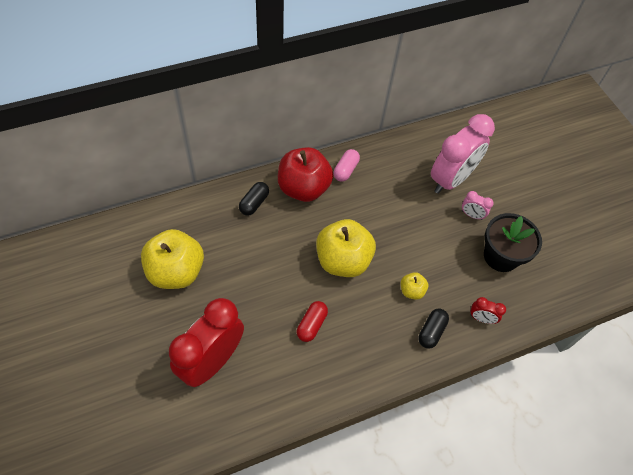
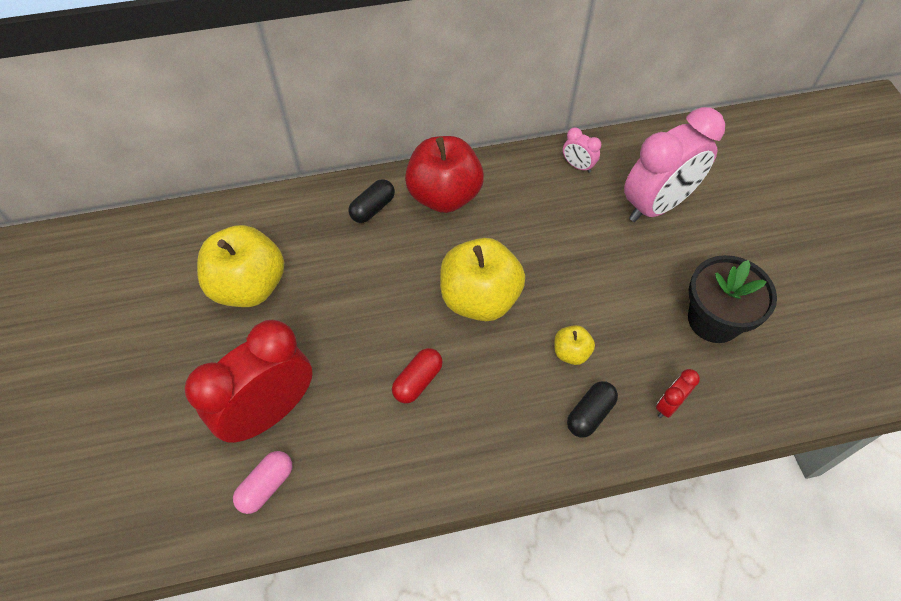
camera: 15 degrees right, 0 degrees up
pink capsule [333,149,360,181] -> pink capsule moved to [233,451,292,514]
pink clock [462,191,494,220] -> pink clock moved to [563,128,601,173]
red clock [470,297,506,324] -> red clock turned 105 degrees clockwise [656,369,700,418]

